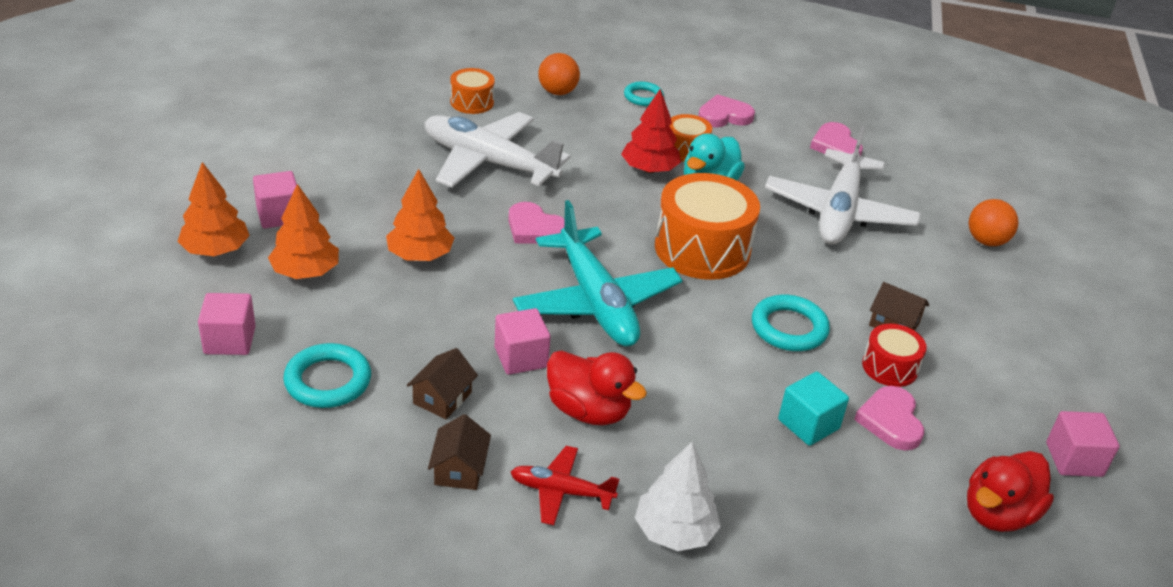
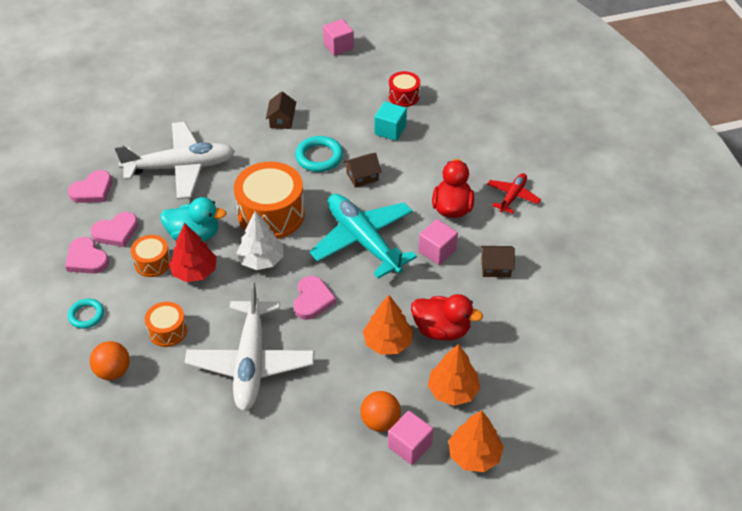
camera: 115 degrees left, 10 degrees up
pink cube [198,293,256,355] -> none
turquoise ring [283,343,371,408] -> none
brown house [428,414,491,490] -> brown house moved to [344,153,382,188]
orange drum [450,68,495,114] -> orange drum moved to [145,302,187,347]
red plane [511,446,620,525] -> red plane turned 135 degrees counterclockwise [487,173,541,214]
turquoise plane [513,200,682,347] -> turquoise plane turned 75 degrees counterclockwise [309,194,417,279]
white tree [635,442,721,551] -> white tree moved to [236,211,283,270]
pink heart [854,386,924,450] -> pink heart moved to [90,212,138,247]
red drum [862,324,927,387] -> red drum moved to [388,71,420,107]
red duck [967,451,1054,532] -> red duck moved to [411,294,483,341]
orange ball [969,199,1019,246] -> orange ball moved to [360,391,401,432]

